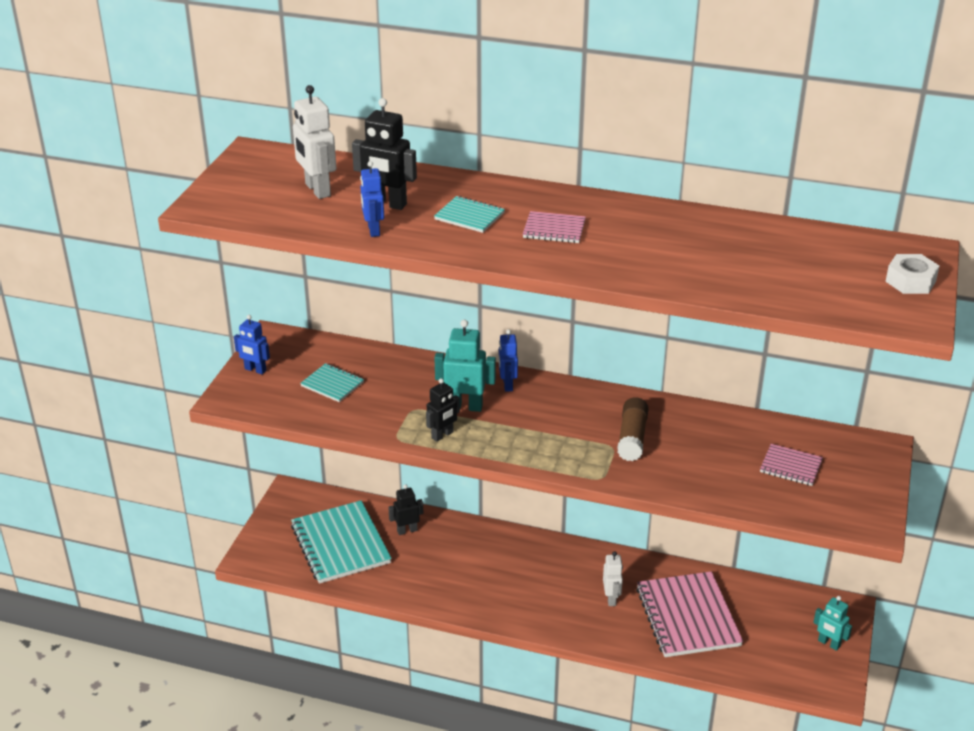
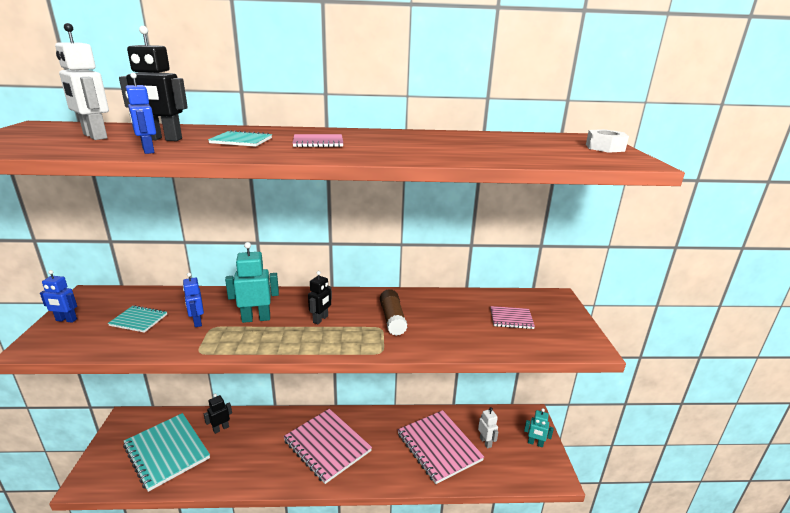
camera: 20 degrees left, 10 degrees down
black robot [426,378,460,442] -> black robot moved to [308,271,332,324]
blue robot [499,329,518,392] -> blue robot moved to [183,273,204,327]
white robot [603,551,623,606] -> white robot moved to [478,407,498,449]
none -> pink notebook [283,409,372,484]

